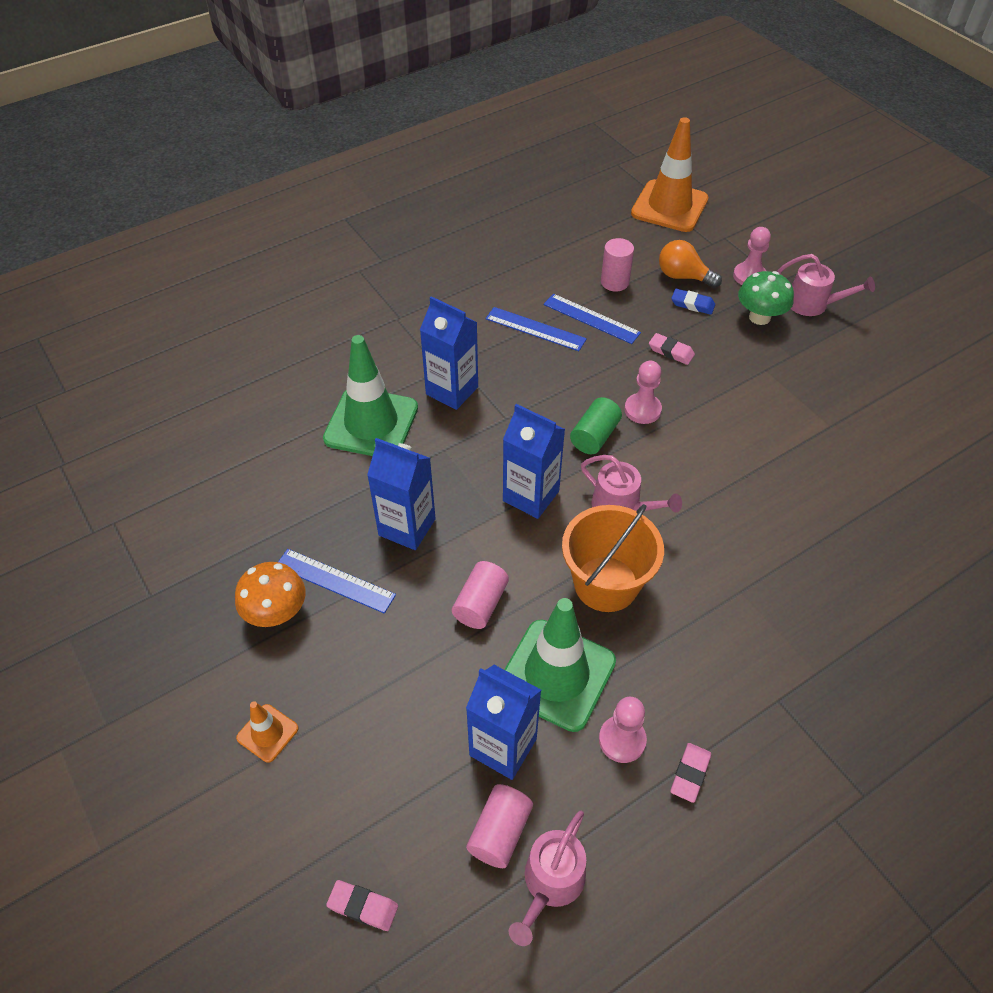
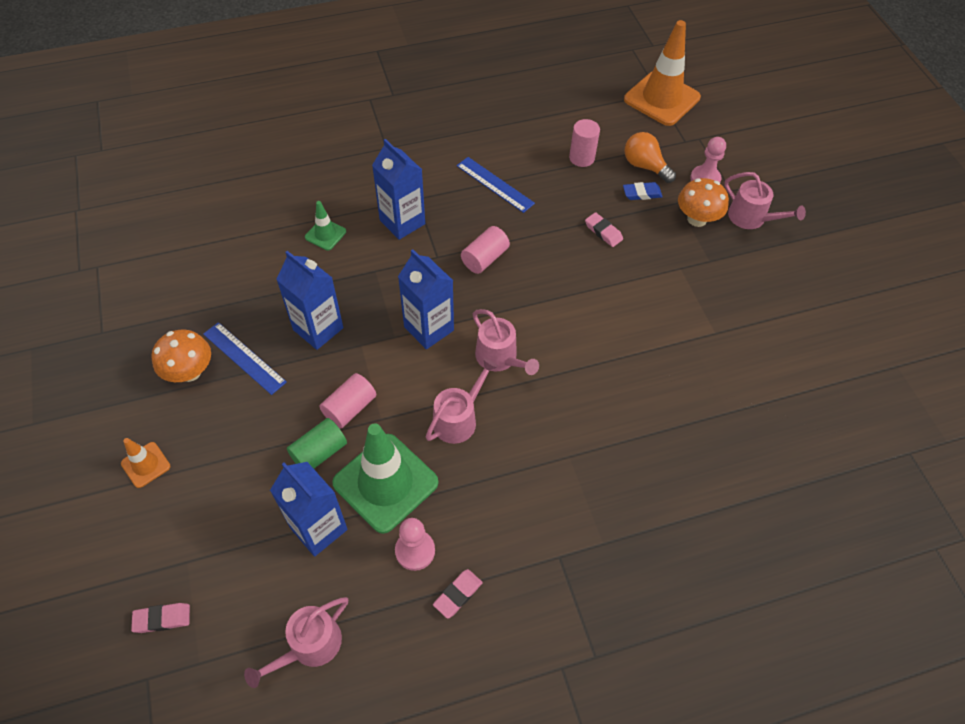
camera: 15 degrees right, 5 degrees up
green traffic cone [323,335,418,456] -> green traffic cone [305,201,346,250], size x0.47
pink eraser [326,880,398,931] -> pink eraser turned 45 degrees counterclockwise [131,603,190,633]
pink cylinder [466,784,533,868] -> pink cylinder moved to [461,226,510,274]
blue ruler [544,294,641,344] -> none
orange bucket [562,504,664,612] -> pink watering can [426,358,498,444]
green cylinder [570,397,622,454] -> green cylinder moved to [287,418,347,469]
pink pawn [624,361,662,424] -> none
blue eraser [671,289,715,315] -> blue eraser turned 45 degrees counterclockwise [623,182,662,200]
green mushroom [738,271,794,325] -> orange mushroom [678,178,729,227]

